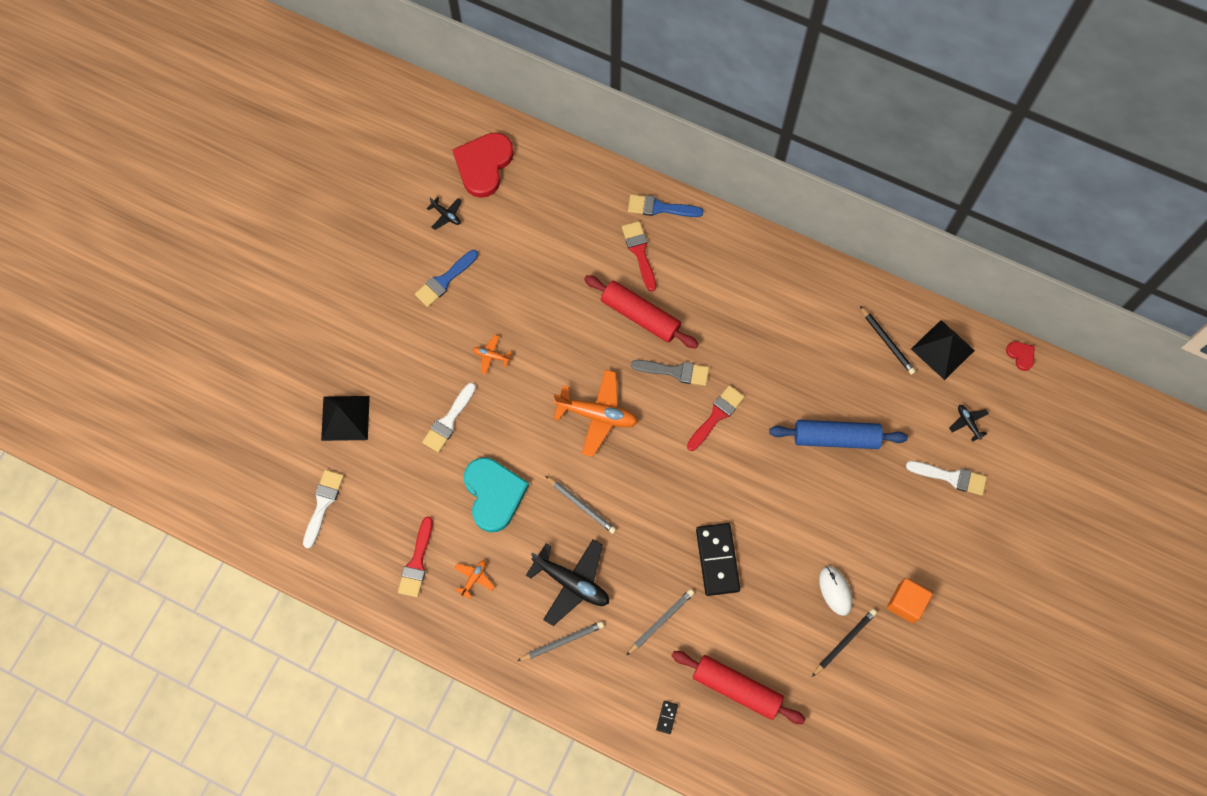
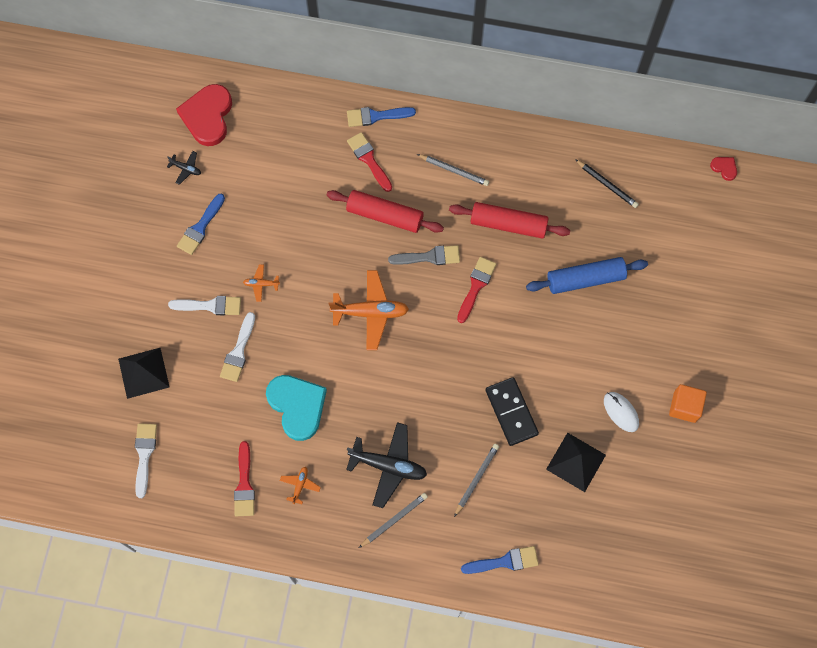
camera: 15 degrees left, 0 degrees up
grey pencil [546,476,616,534] -> grey pencil moved to [417,154,489,186]
black domino [656,701,678,734] -> blue brush [461,546,539,574]
red rolling pin [672,651,806,724] -> red rolling pin moved to [449,202,570,239]
black pencil [812,609,877,677] -> none
white brush [906,461,987,496] -> white brush moved to [168,296,241,315]
black pyramid [911,320,975,380] -> black pyramid moved to [546,433,606,492]
black plane [949,405,989,442] -> none

